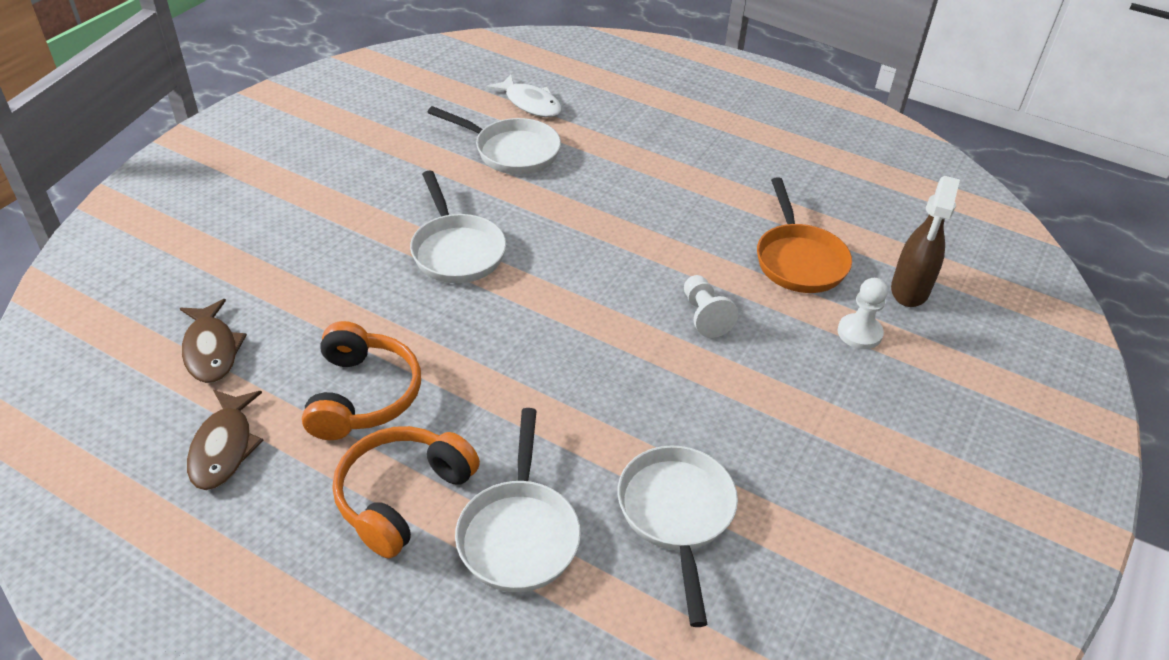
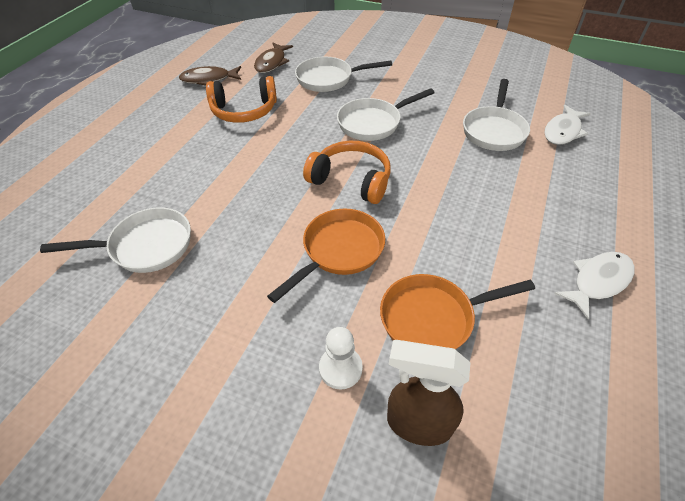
camera: 85 degrees right, 5 degrees up
brown fish [180,299,247,383] -> brown fish turned 45 degrees counterclockwise [254,43,293,73]
orange headphones [333,426,480,558] -> orange headphones moved to [303,141,391,204]
white pan [455,408,581,592] -> white pan moved to [295,57,392,92]
white pawn [684,275,738,338] -> orange pan [267,209,385,303]
none -> white fish [554,252,635,319]

